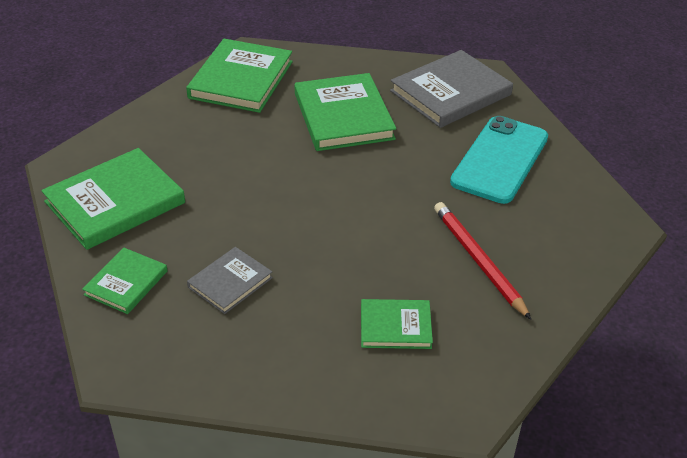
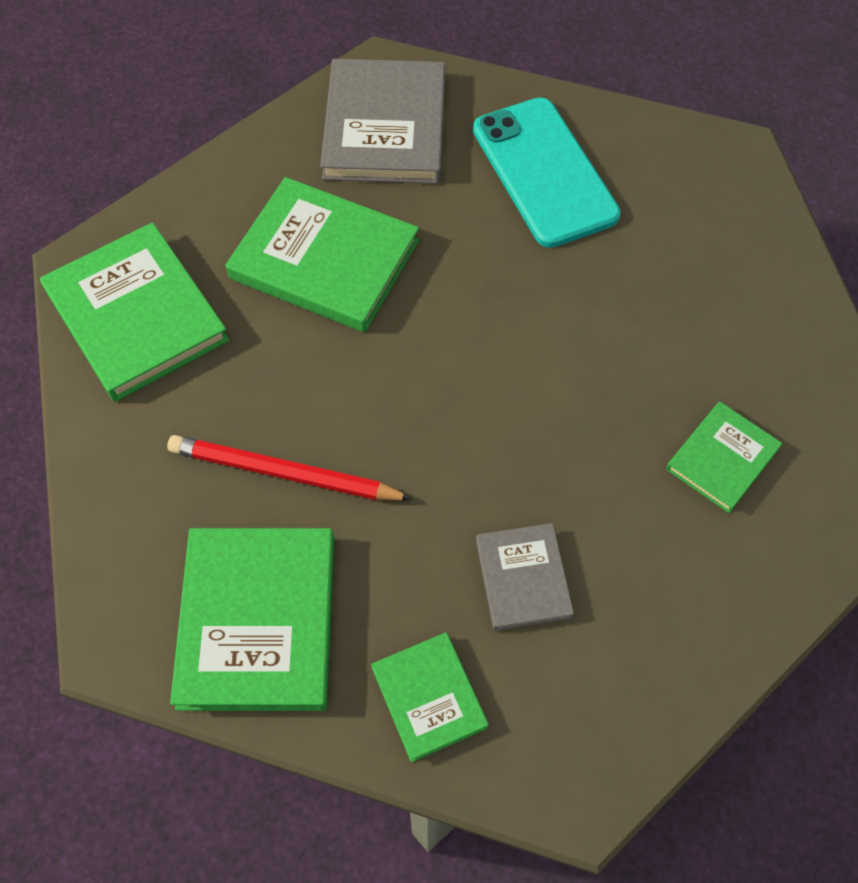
camera: 50 degrees left, 20 degrees up
red pencil [434,202,531,320] -> red pencil moved to [167,435,413,500]

